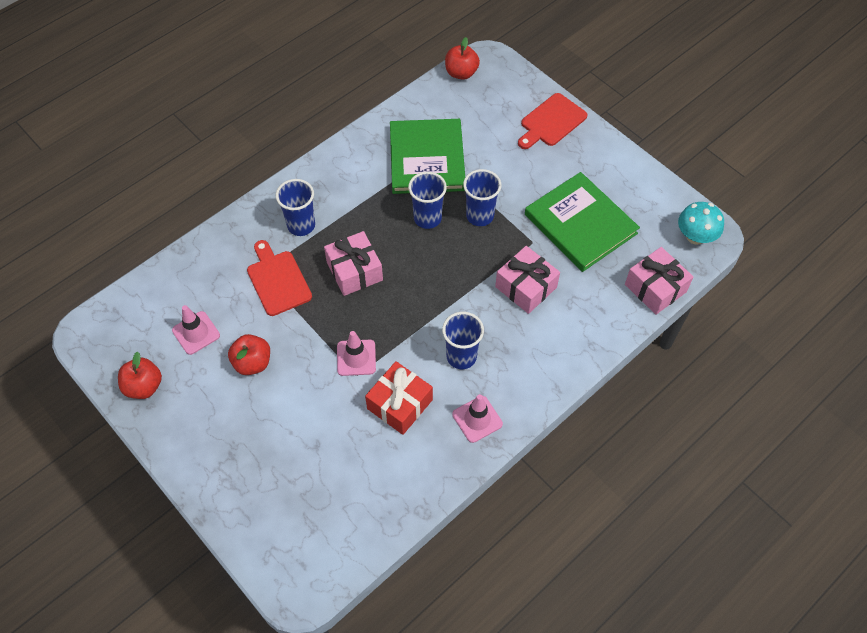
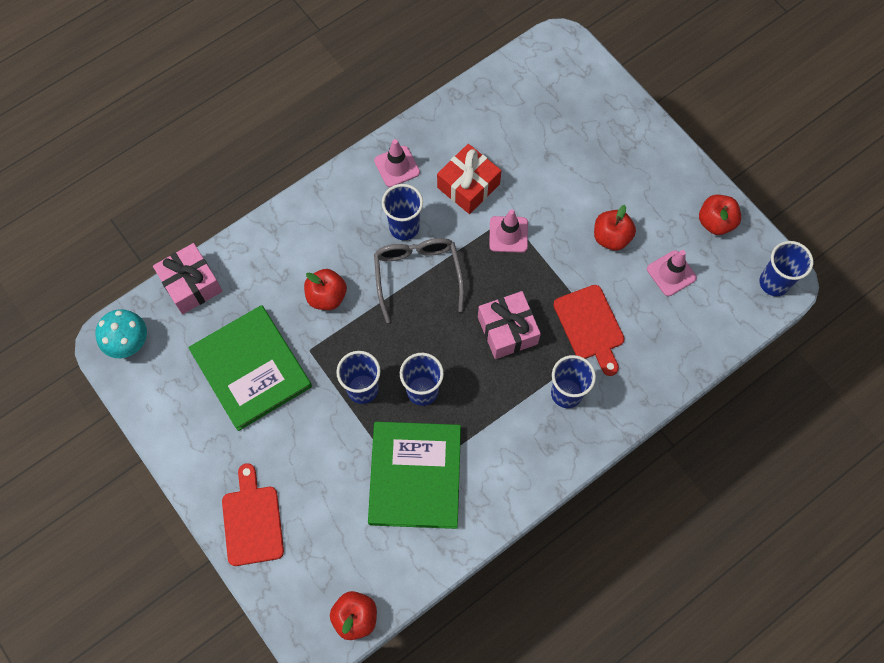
camera: 175 degrees left, 10 degrees up
pink gift [495,246,560,314] -> red apple [304,269,347,310]
red cutting board [518,93,588,149] -> red cutting board turned 60 degrees counterclockwise [222,463,284,566]
none -> grey glasses [374,238,464,323]
none -> blue cup [760,241,813,296]

